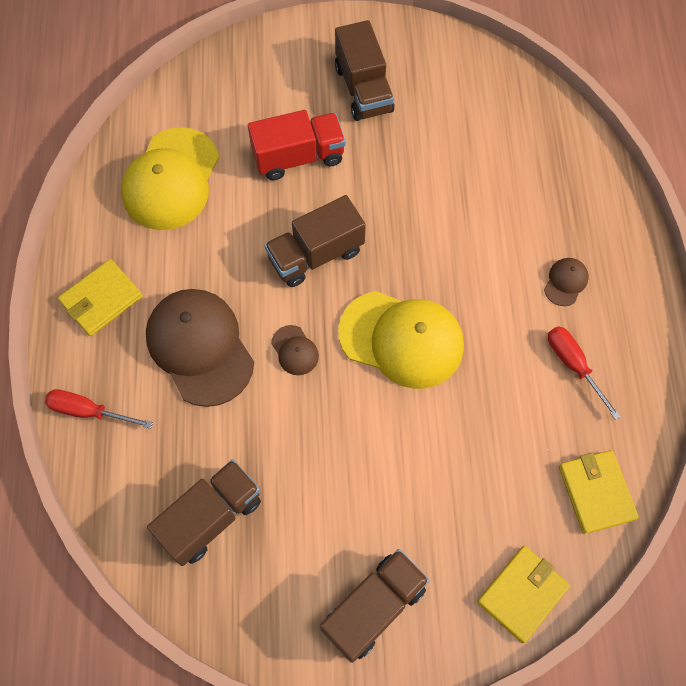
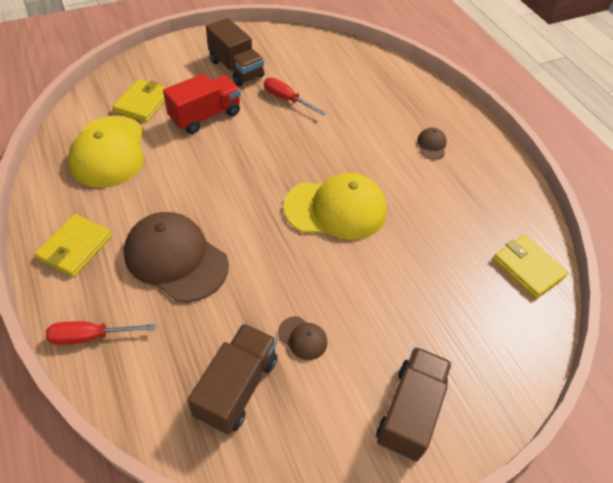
camera: 25 degrees left, 15 degrees down
brown truck [264,195,366,287] -> none
brown cap [271,325,319,375] -> brown cap moved to [278,316,327,360]
yellow wallet [477,546,570,643] -> yellow wallet moved to [113,79,167,122]
red screwdriver [548,326,621,420] -> red screwdriver moved to [264,78,326,115]

